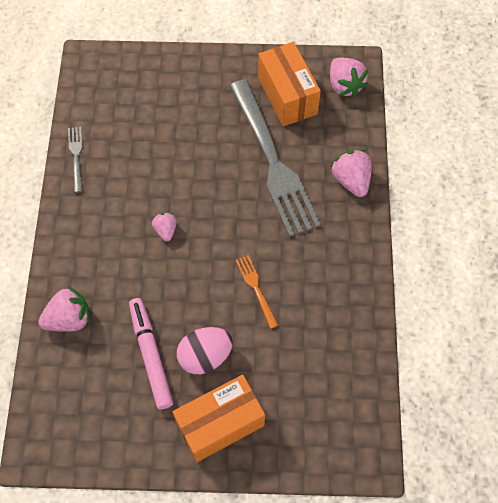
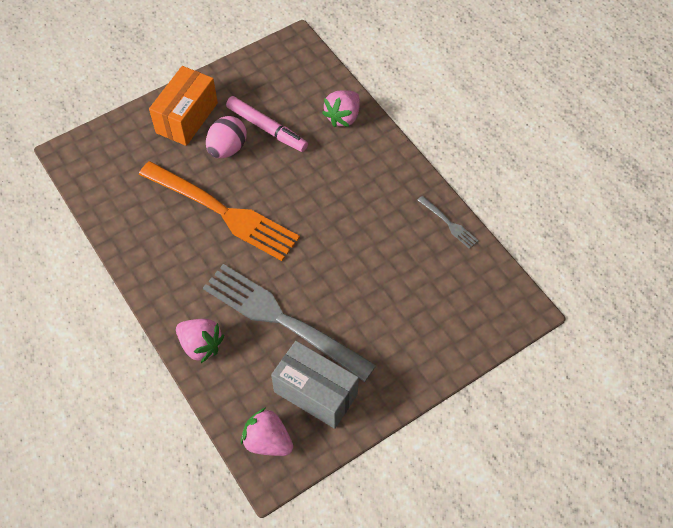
camera: 145 degrees right, 5 degrees down
pink strawberry [152,212,177,242] -> none
orange fork [236,255,278,329] -> orange fork [139,161,300,261], size x2.42
orange box [258,42,321,126] -> grey box [271,341,359,429]

